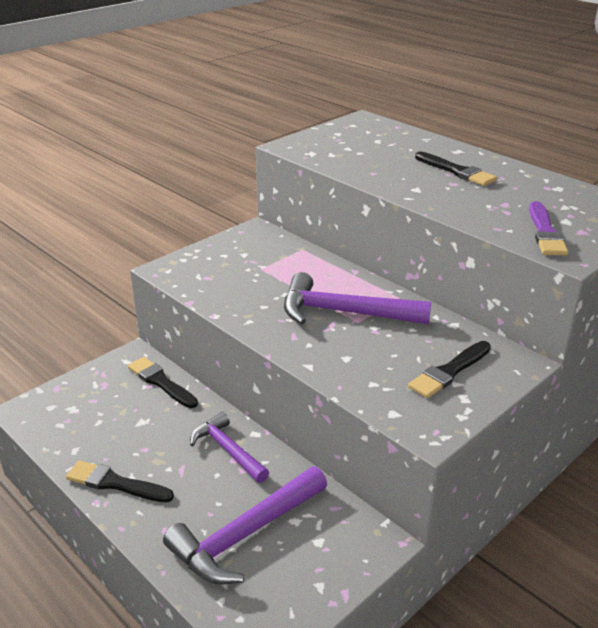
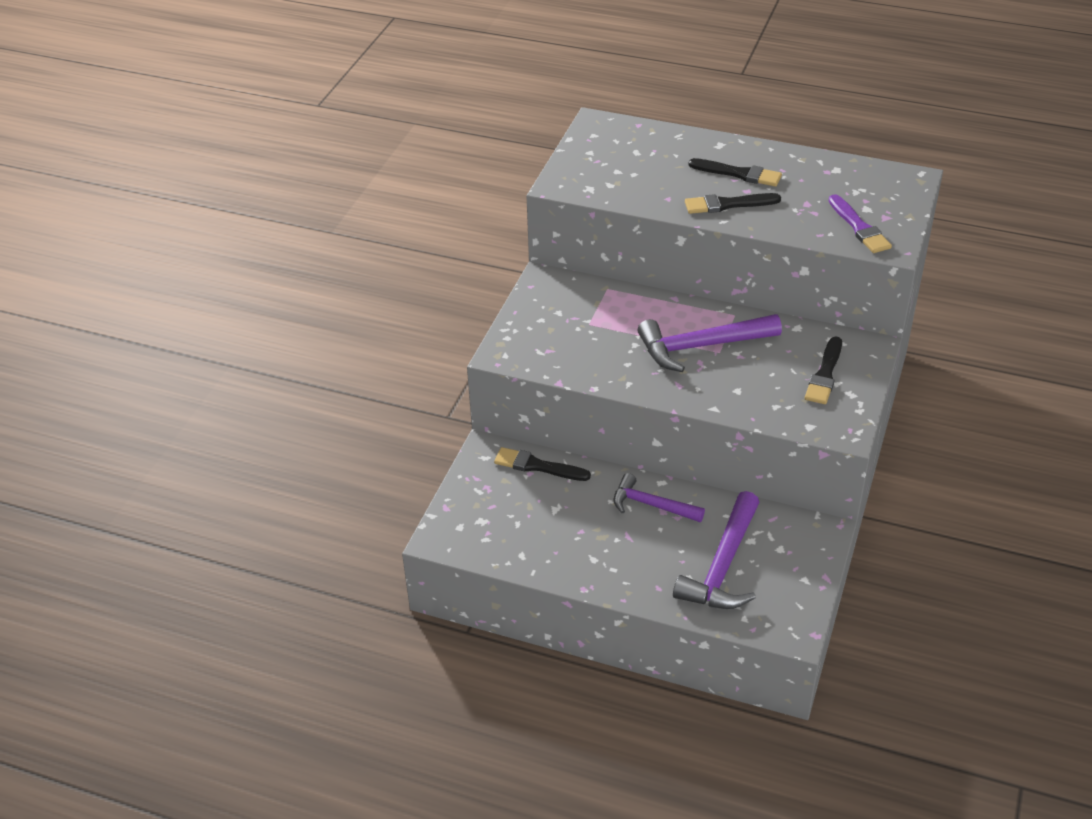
camera: 25 degrees left, 10 degrees up
black brush [66,461,174,502] -> black brush moved to [685,193,781,214]

